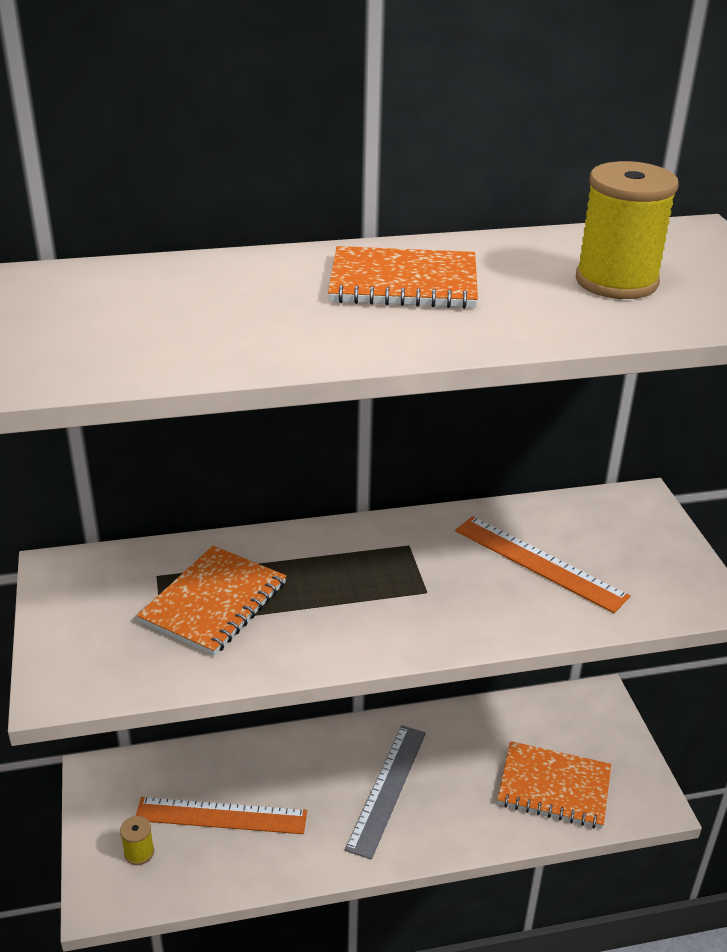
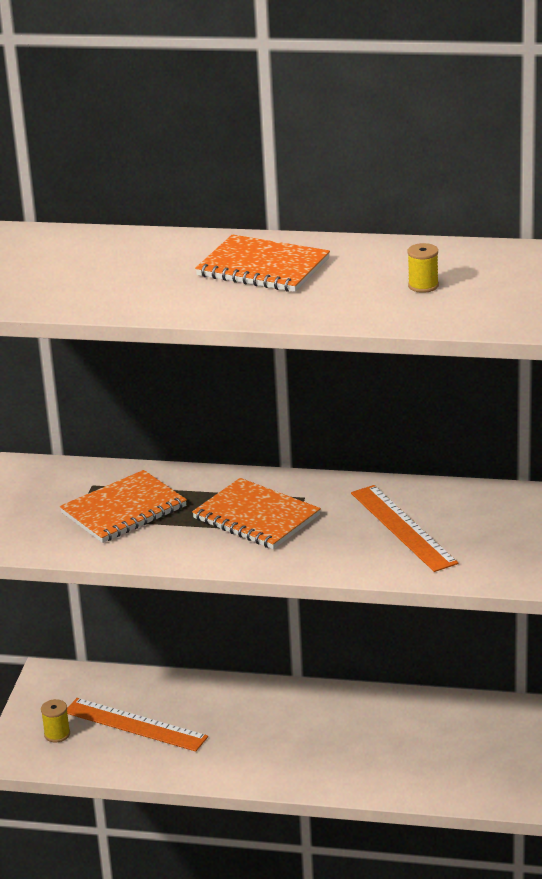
camera: 25 degrees right, 5 degrees down
grey ruler [345,725,426,860] -> none
orange notebook [497,741,611,829] -> orange notebook moved to [192,478,321,549]
yellow spool [576,161,679,299] -> yellow spool [408,243,439,293], size x0.46

